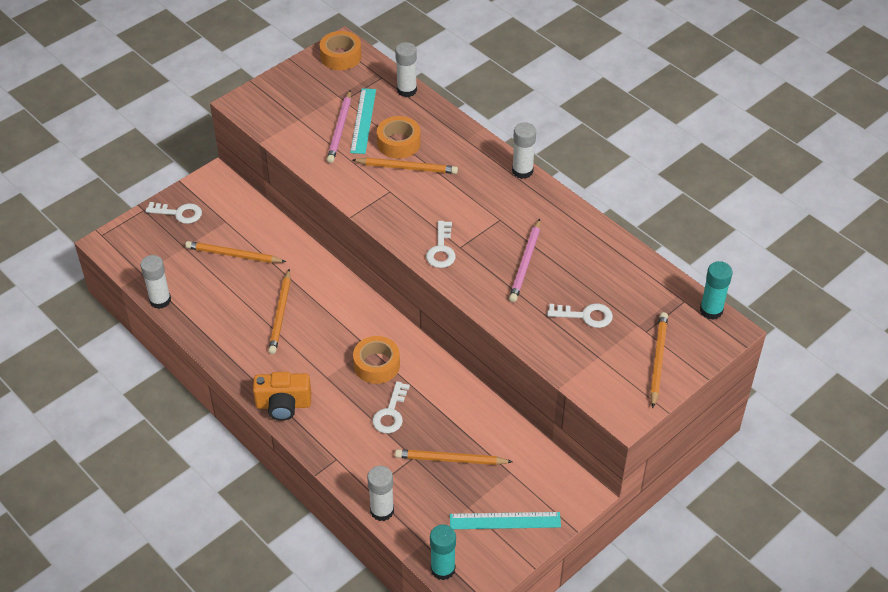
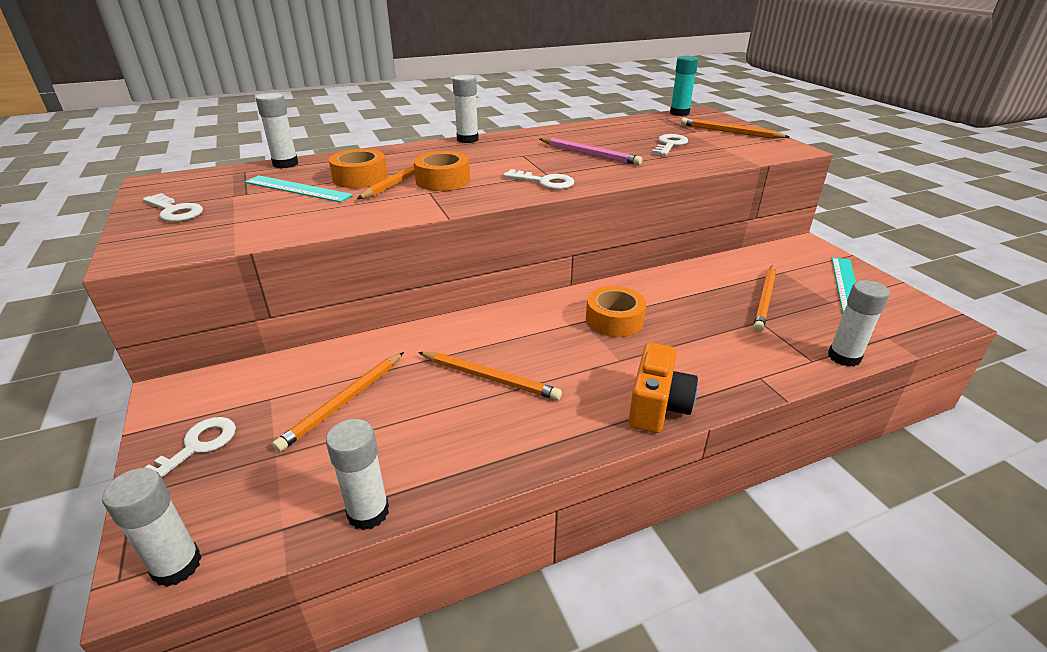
camera: 70 degrees left, 15 degrees down
orange tape [320,31,362,70] -> orange tape moved to [413,151,470,191]
pink pencil [327,91,351,163] -> none
white key [372,381,410,433] -> white key moved to [143,193,203,222]
turquoise glue stick [430,524,456,580] -> none
none -> white glue stick [102,468,202,587]

